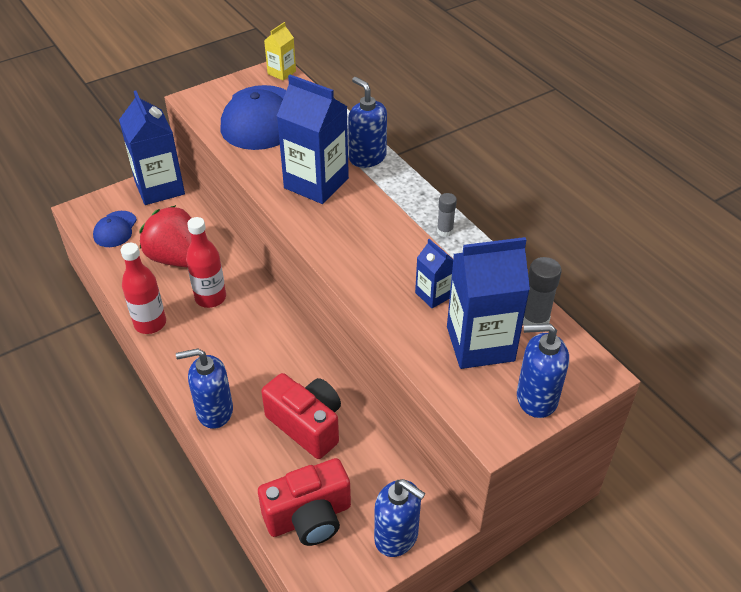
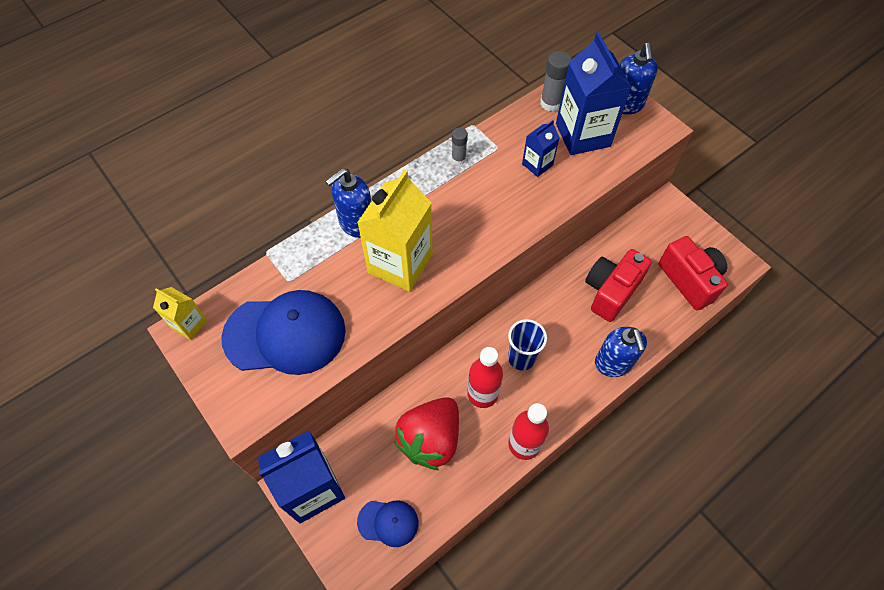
camera: 95 degrees left, 15 degrees up
blue carton [277,75,349,204] -> yellow carton [357,170,433,292]
blue soap dispenser [374,479,426,557] -> none
none -> blue cup [508,319,547,371]

